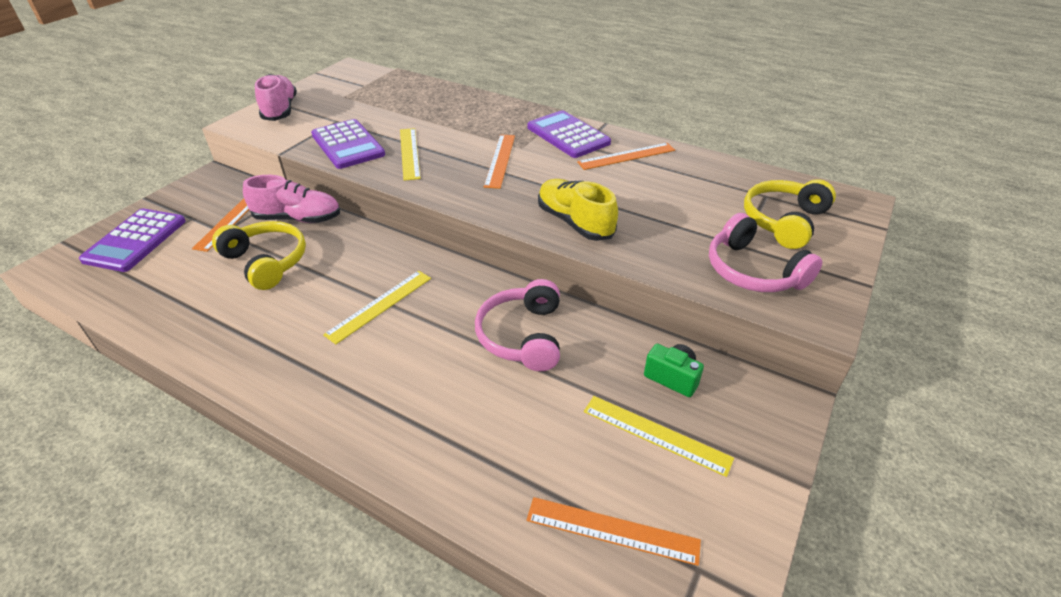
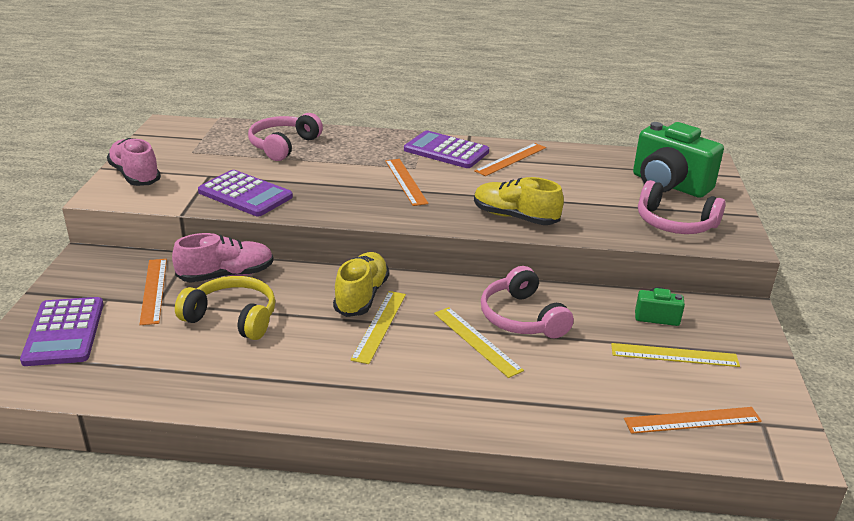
camera: 25 degrees left, 10 degrees down
yellow ruler [400,128,421,181] -> yellow ruler moved to [434,307,524,378]
yellow headphones [744,179,836,249] -> green camera [633,122,724,198]
none -> pink headphones [248,113,323,161]
none -> yellow shoe [333,252,389,317]

